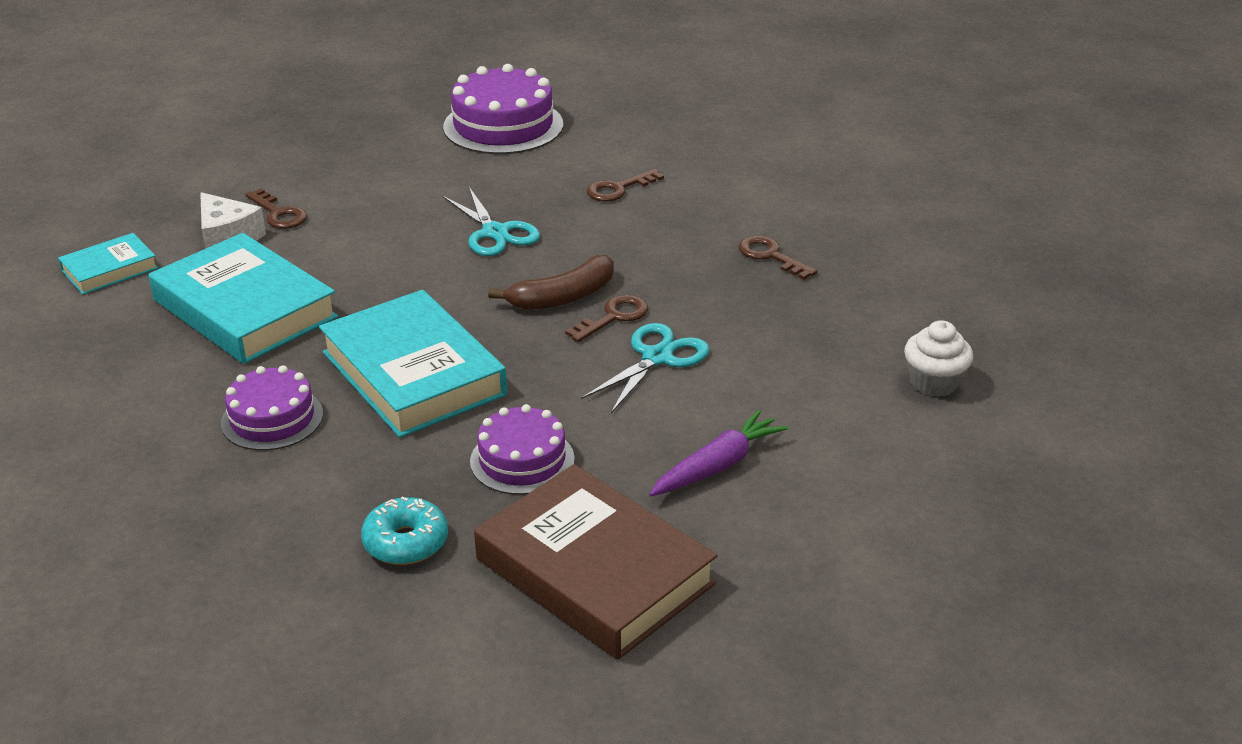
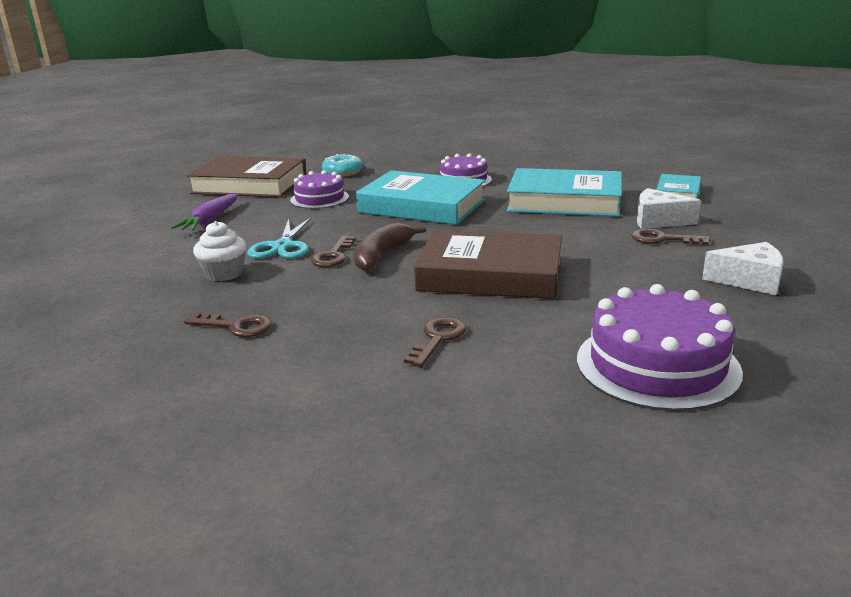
camera: 150 degrees right, 10 degrees down
turquoise scissors [442,187,540,256] -> brown book [414,230,562,299]
white cupcake [904,320,973,397] -> white cupcake moved to [193,221,247,281]
none -> white cheese [702,242,784,295]

